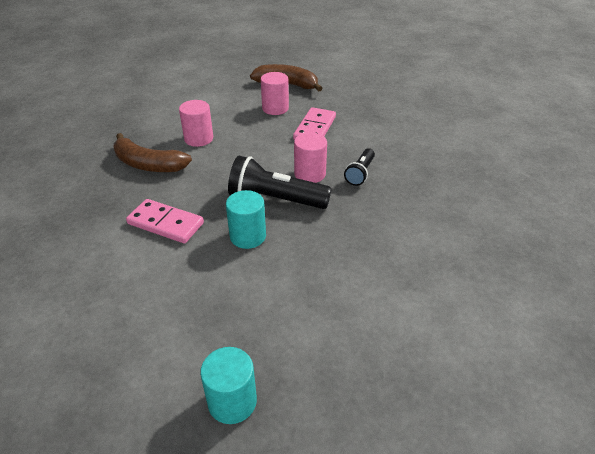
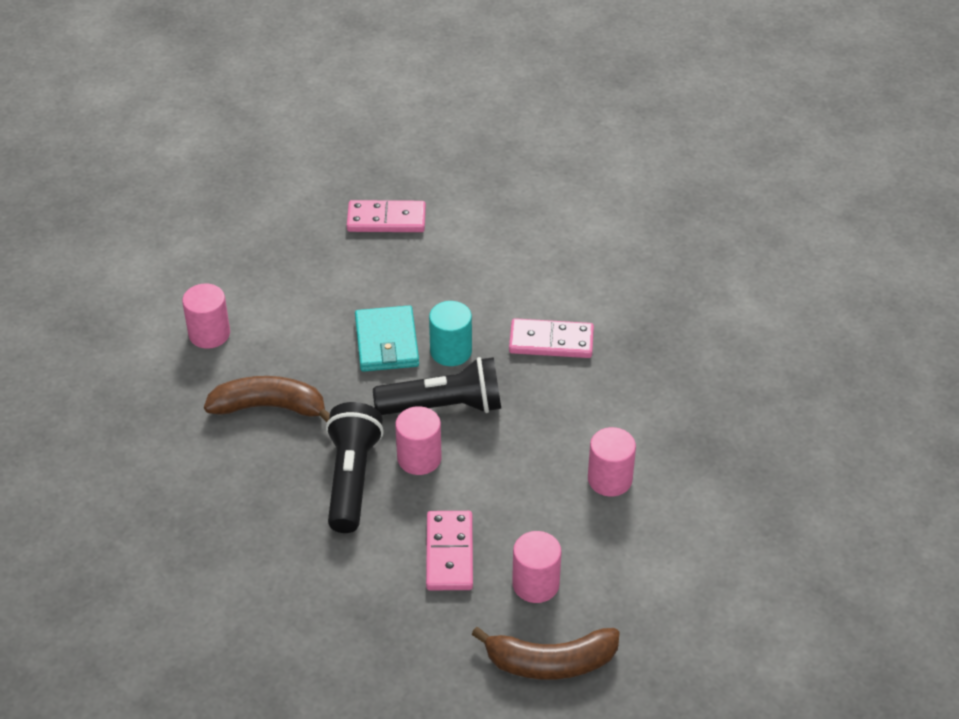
camera: 160 degrees right, 5 degrees up
brown banana [114,133,192,172] -> brown banana moved to [204,376,330,422]
turquoise cylinder [200,347,257,424] -> pink domino [347,200,426,232]
black flashlight [344,148,375,186] -> black flashlight [326,402,384,533], size x1.78
none -> pink cylinder [182,283,230,349]
none -> turquoise wallet [355,305,419,372]

